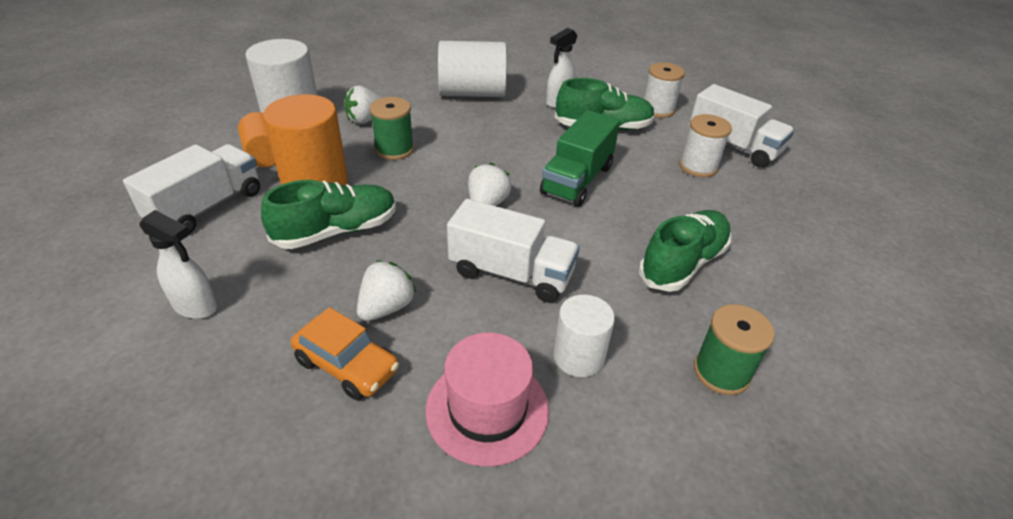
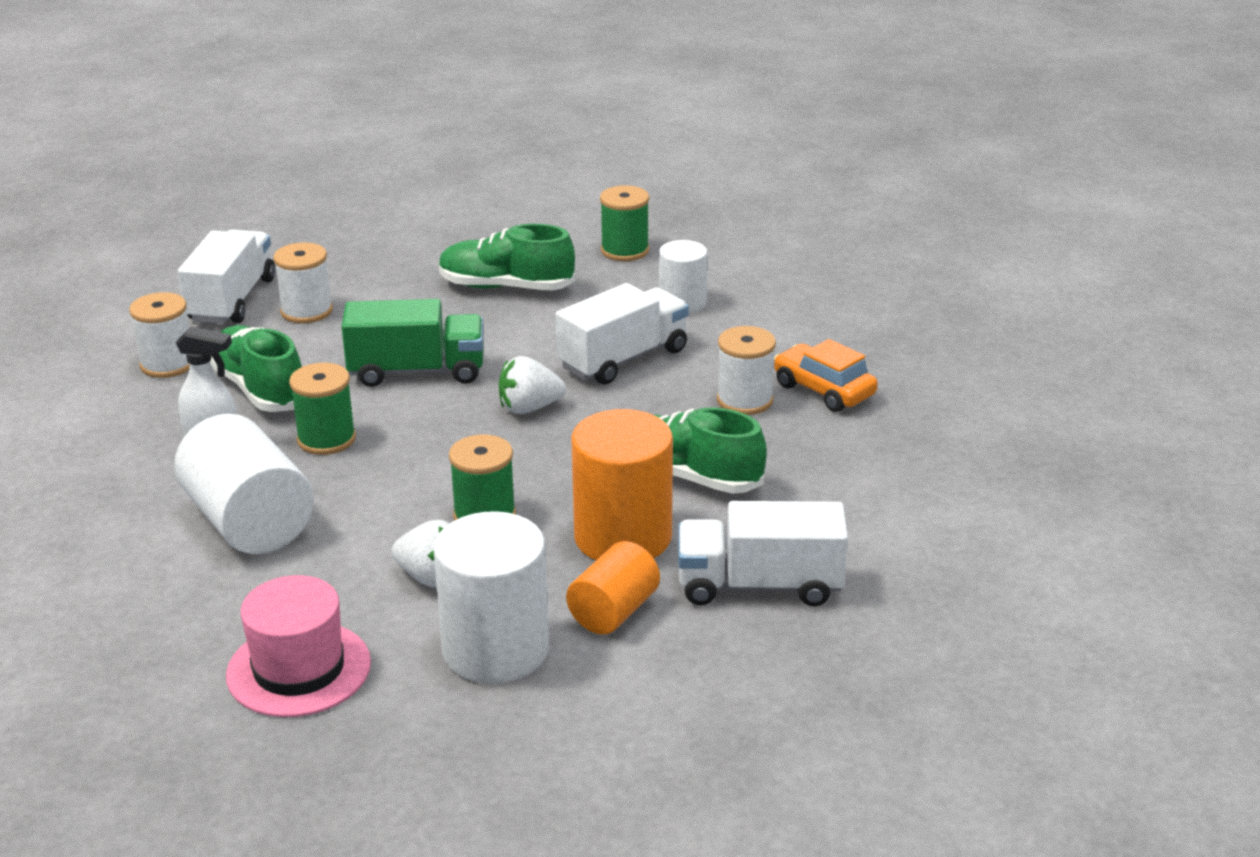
camera: 120 degrees left, 10 degrees down
white spray bottle [139,210,218,319] -> none
orange car [291,307,399,400] -> orange car turned 45 degrees counterclockwise [774,339,878,412]
white strawberry [357,260,416,321] -> white spool [717,326,776,415]
pink hat [425,333,549,467] -> pink hat moved to [226,575,371,717]
white truck [447,199,580,303] -> white truck turned 60 degrees clockwise [555,283,689,385]
none -> green spool [289,363,356,455]

